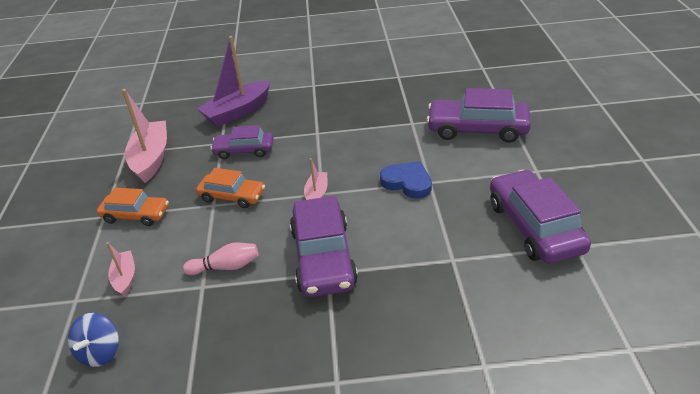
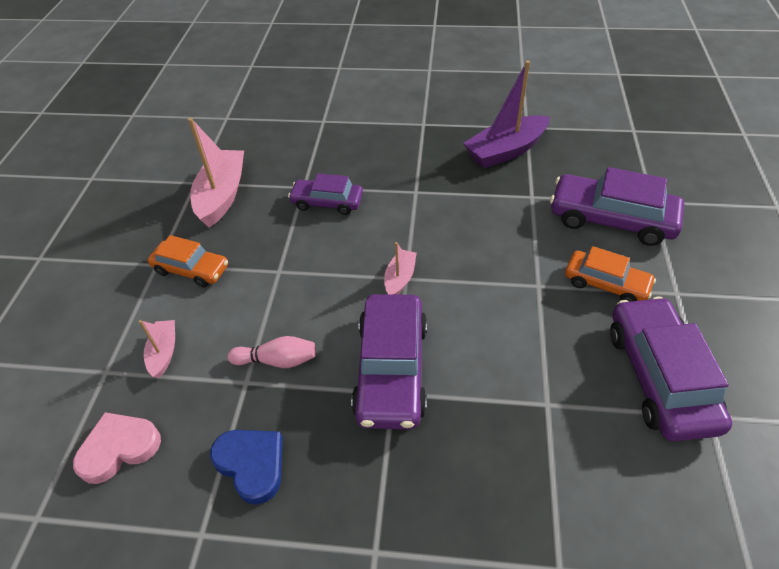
camera: 10 degrees right, 10 degrees up
blue spinning top [68,313,119,367] -> pink heart [73,412,161,484]
orange car [196,168,265,208] -> orange car moved to [565,246,656,302]
purple boat [197,36,271,127] -> purple boat moved to [463,60,550,168]
blue heart [380,161,432,199] -> blue heart moved to [210,430,283,505]

